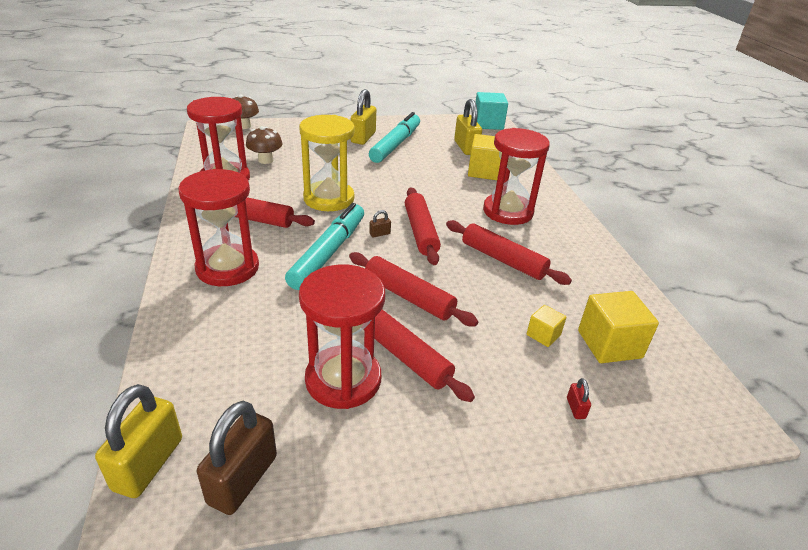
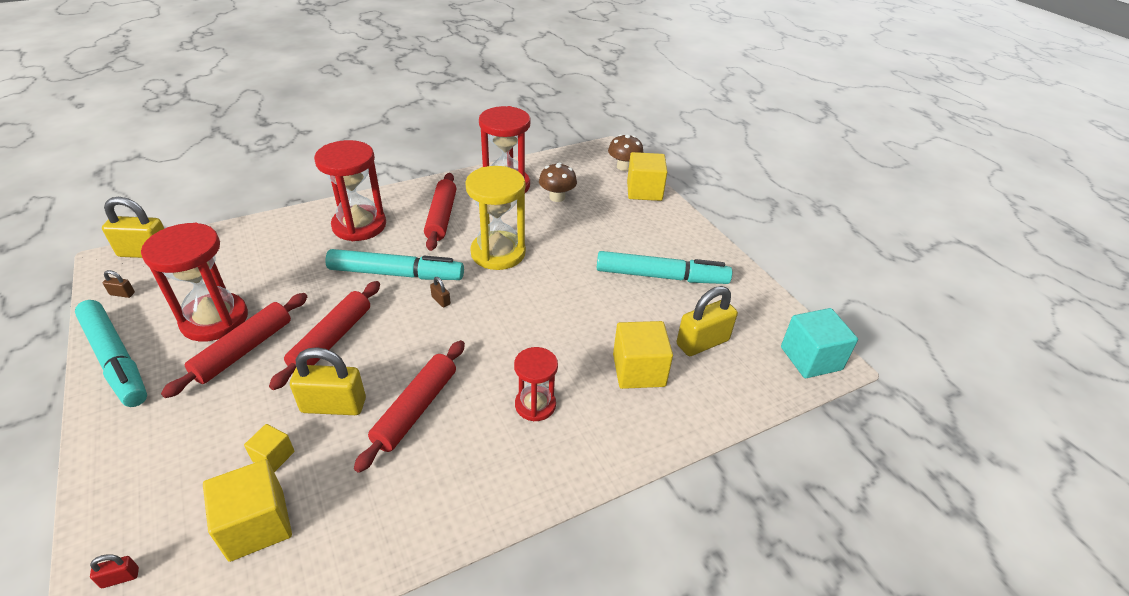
camera: 75 degrees right, 5 degrees up
brown padlock [197,401,277,515] -> brown padlock [103,270,135,298], size x0.43
yellow padlock [350,89,376,145] -> yellow padlock moved to [290,347,366,415]
red rolling pin [405,187,441,265] -> none
red hourglass [483,128,550,225] -> red hourglass [514,347,558,421], size x0.59
red padlock [567,378,591,419] -> red padlock moved to [90,554,139,588]
none -> turquoise marker [75,300,147,407]
none -> yellow cube [627,152,667,201]

